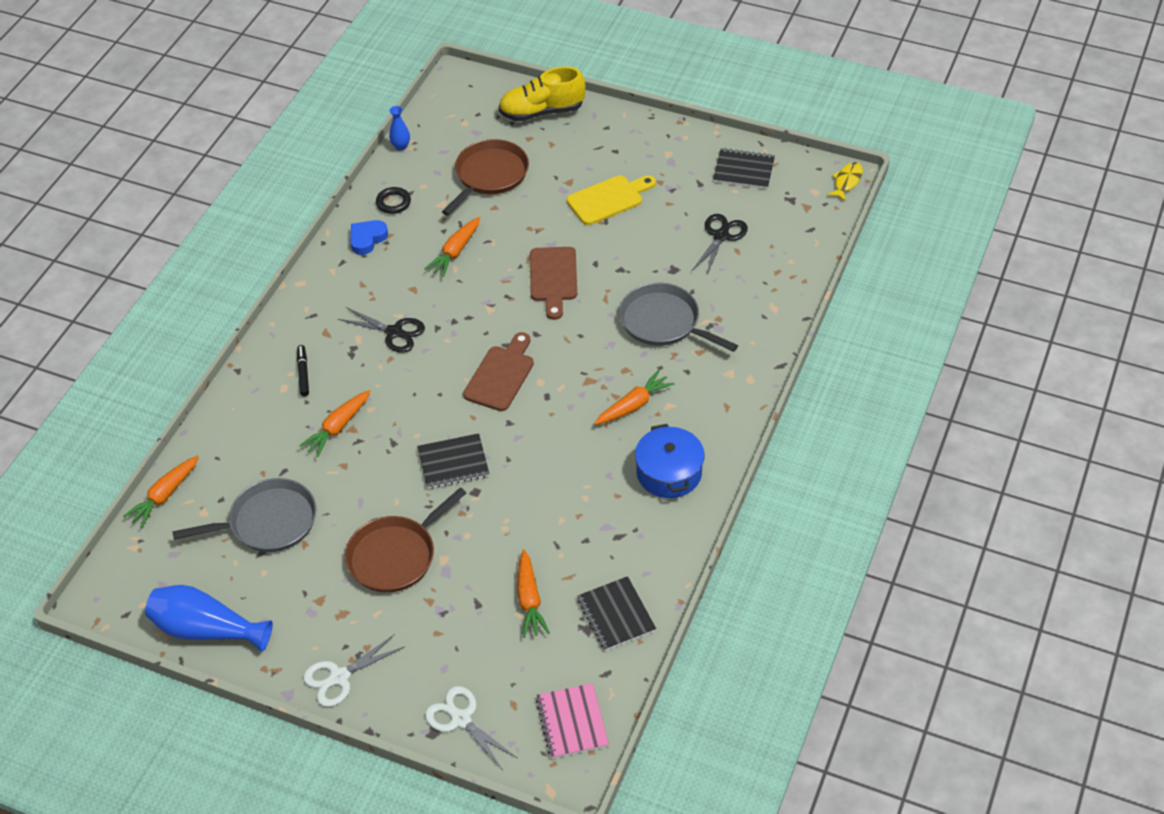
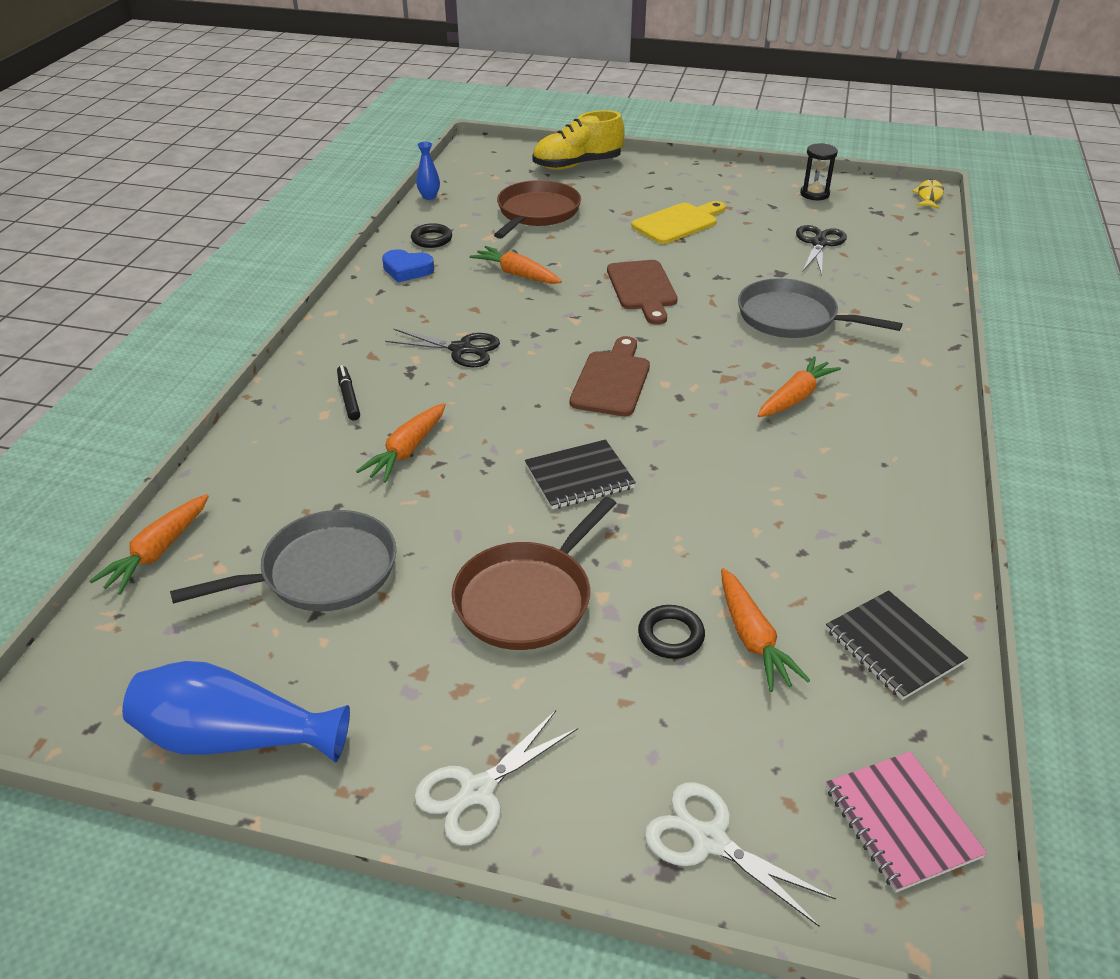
camera: 10 degrees left, 10 degrees down
blue heart [350,220,388,255] -> blue heart turned 105 degrees counterclockwise [382,249,434,282]
orange carrot [424,217,480,277] -> orange carrot turned 105 degrees clockwise [470,246,562,284]
blue pot [635,424,705,498] -> none
black notebook [713,148,775,189] -> black hourglass [800,143,838,200]
none -> black ring [638,605,705,659]

